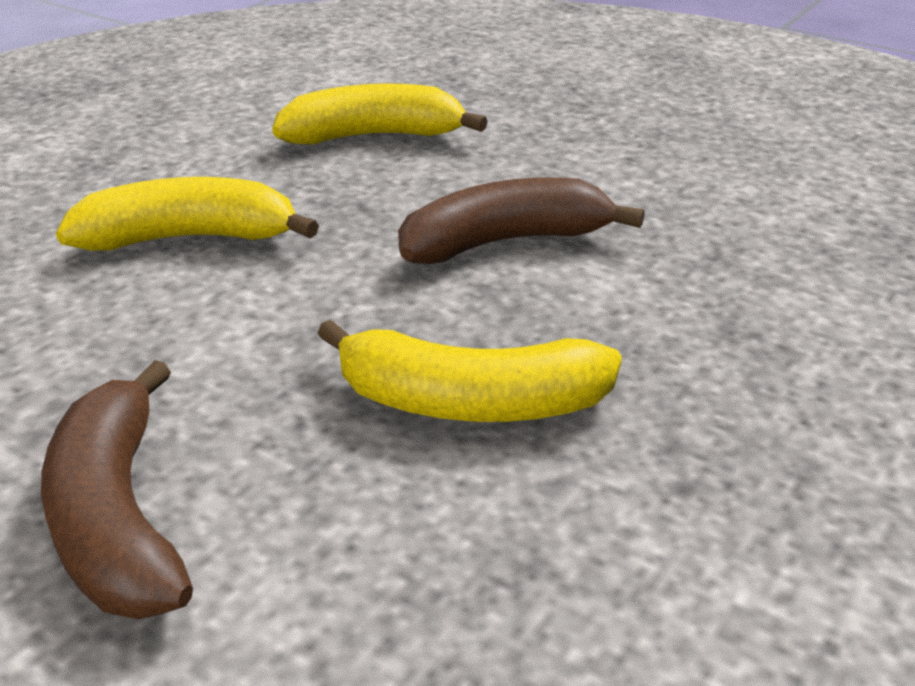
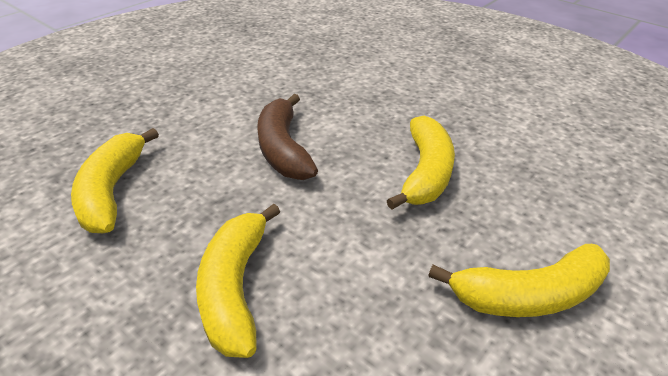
camera: 85 degrees left, 5 degrees up
brown banana [41,360,193,619] -> yellow banana [428,244,610,317]

